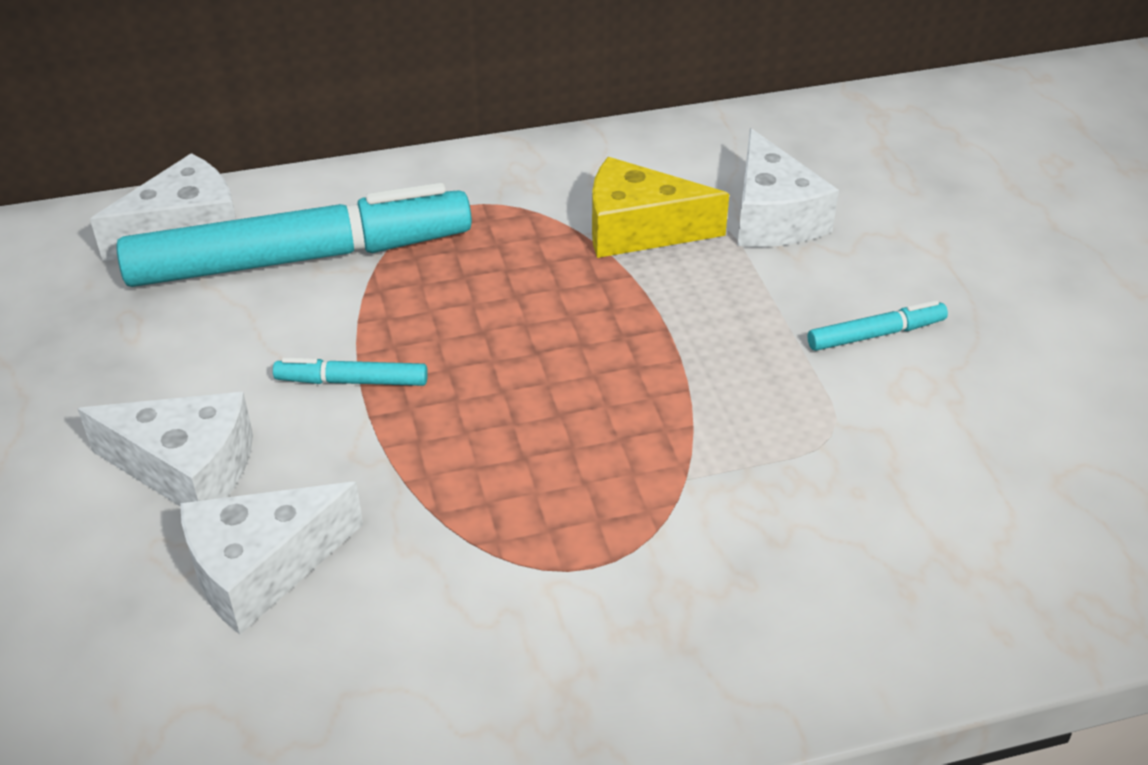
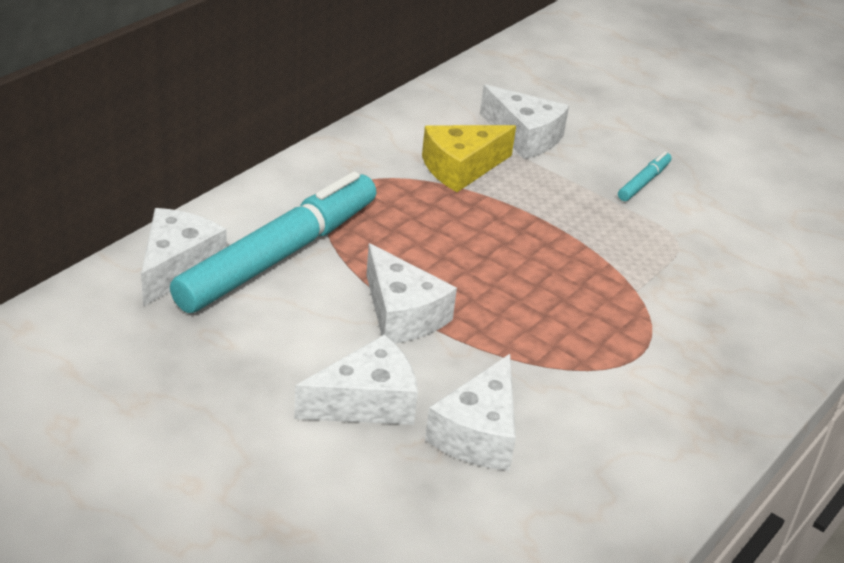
camera: 40 degrees left, 5 degrees down
turquoise marker [273,357,428,386] -> white cheese [366,243,457,343]

